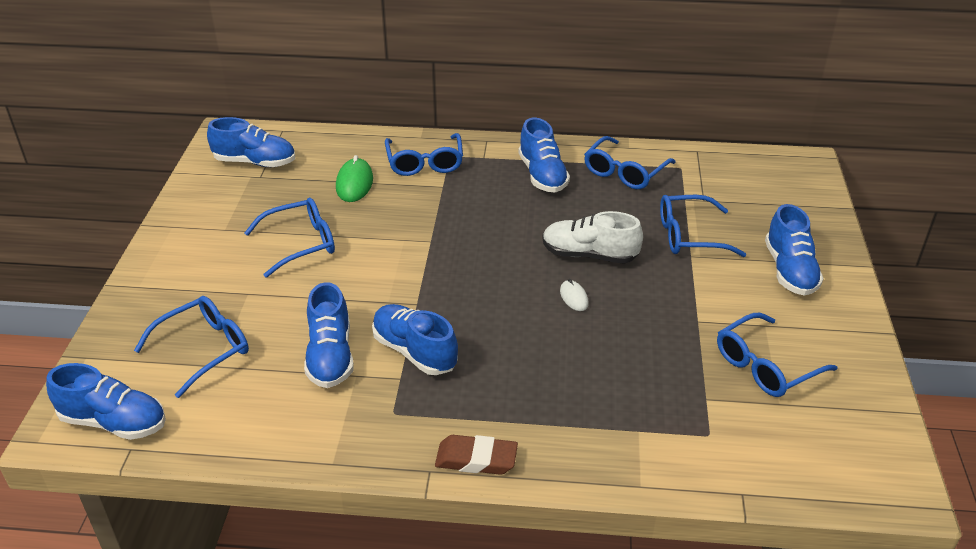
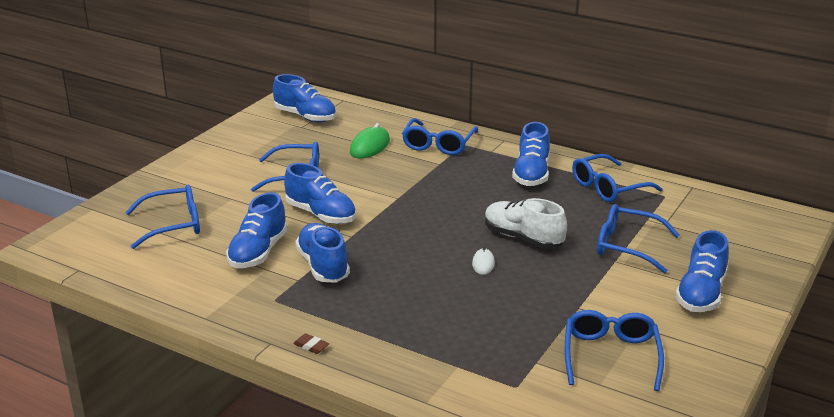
camera: 25 degrees right, 10 degrees down
blue shoe [46,363,166,440] -> blue shoe moved to [284,163,356,224]
brown eraser [435,435,518,475] -> brown eraser [293,333,329,354], size x0.52
blue glasses [717,313,837,397] -> blue glasses turned 105 degrees clockwise [565,310,664,391]

